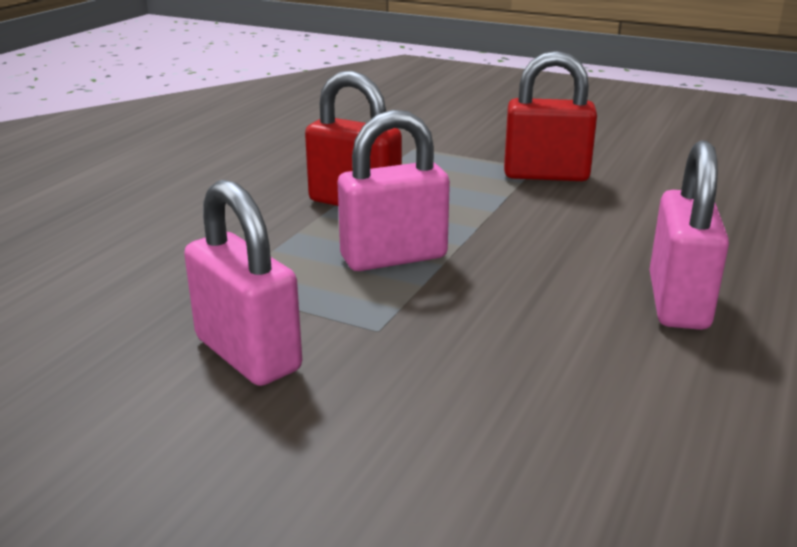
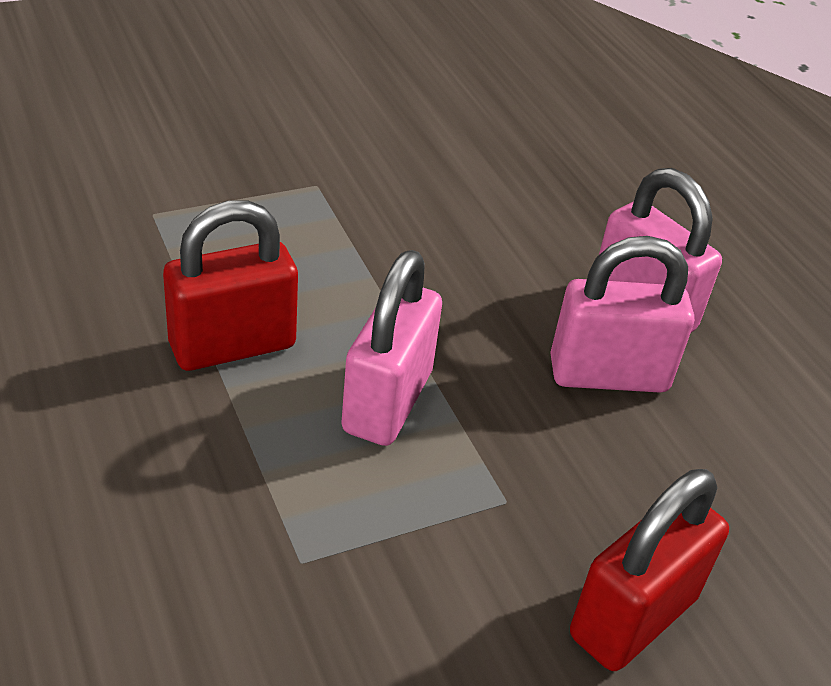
camera: 55 degrees left, 15 degrees up
pink padlock [184,180,302,386] -> pink padlock moved to [550,236,694,393]
red padlock [504,51,597,181] -> red padlock moved to [570,469,729,671]

